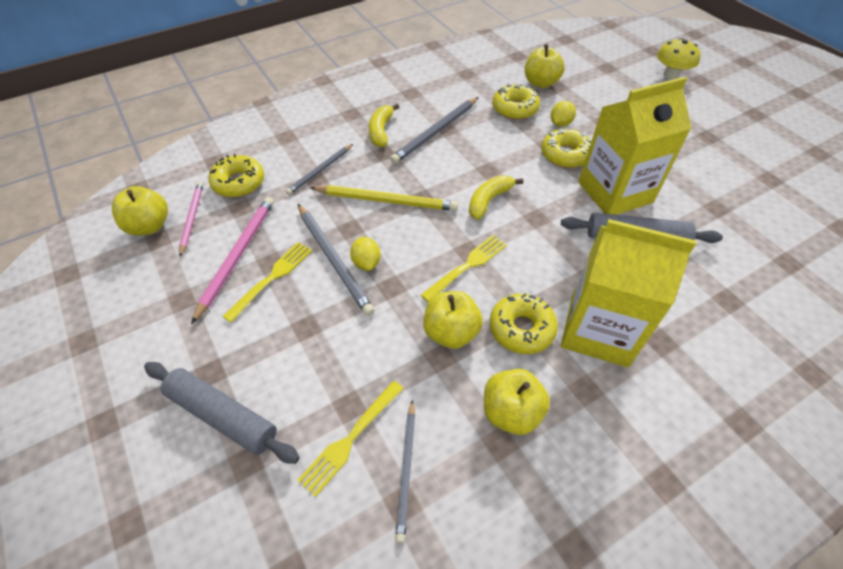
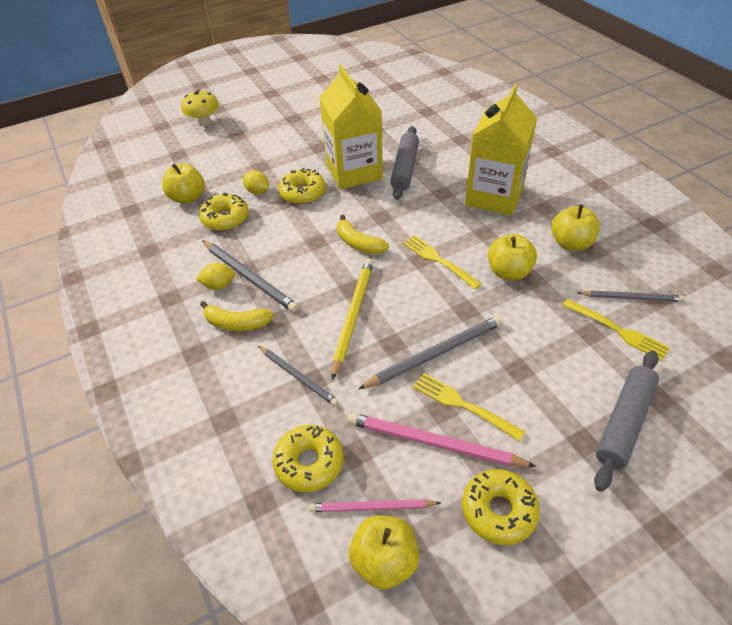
camera: 85 degrees left, 5 degrees down
yellow lemon [350,237,381,271] -> yellow lemon moved to [196,263,235,290]
yellow donut [490,294,558,354] -> yellow donut moved to [462,469,540,545]

